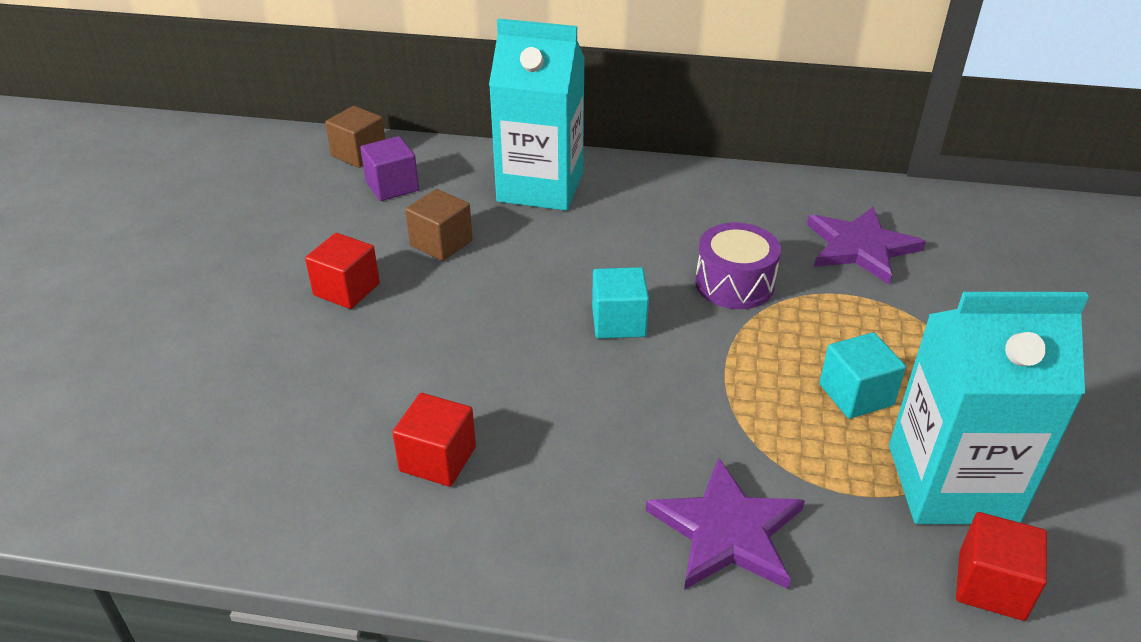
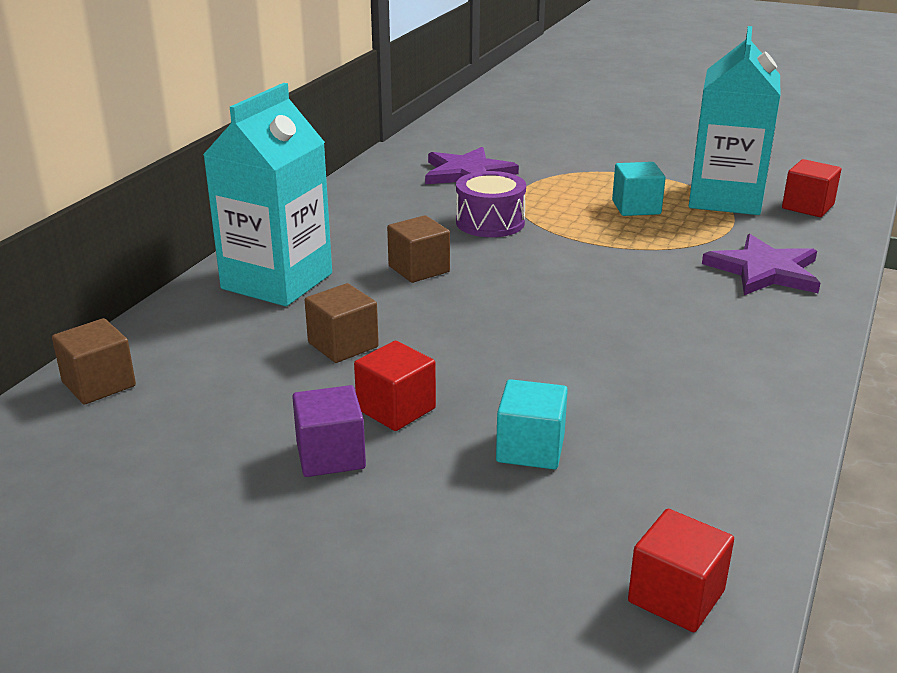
camera: 75 degrees left, 10 degrees down
purple cube [360,136,419,201] -> purple cube moved to [292,385,366,477]
red cube [392,393,476,487] -> red cube moved to [628,509,734,632]
turquoise cube [592,267,649,339] -> turquoise cube moved to [496,379,568,469]
none -> brown cube [387,215,450,283]

